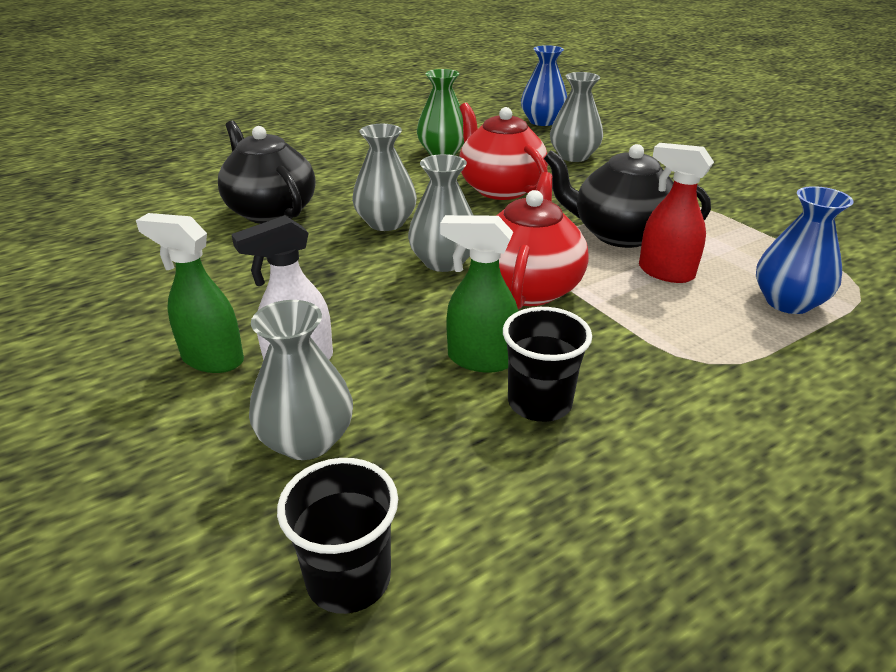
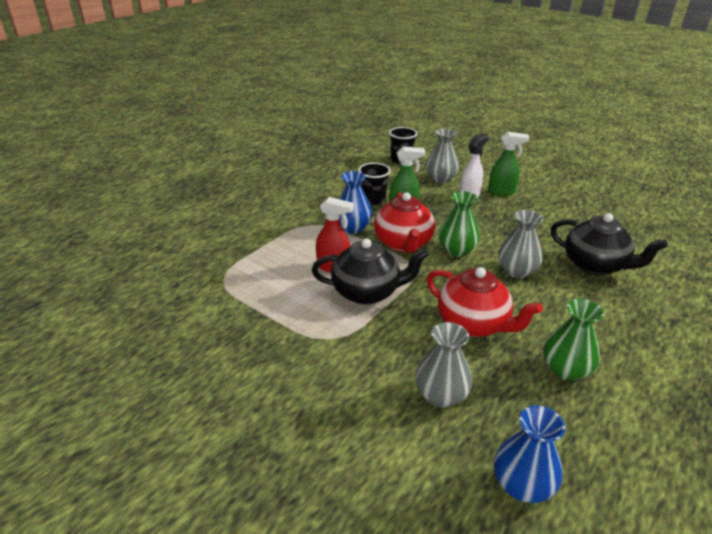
camera: 160 degrees right, 0 degrees up
grey vase [408,154,474,272] -> green vase [439,191,480,257]
blue vase [756,186,854,314] -> blue vase moved to [339,171,372,234]

